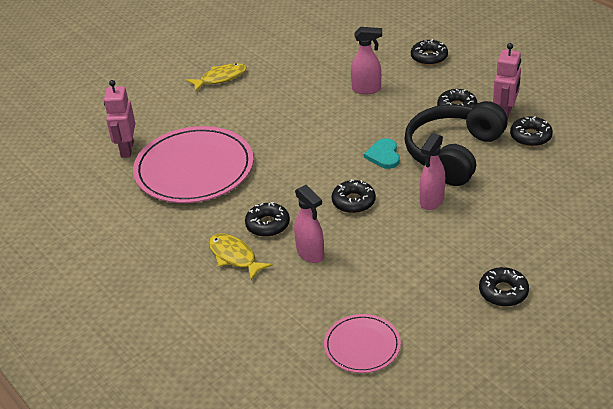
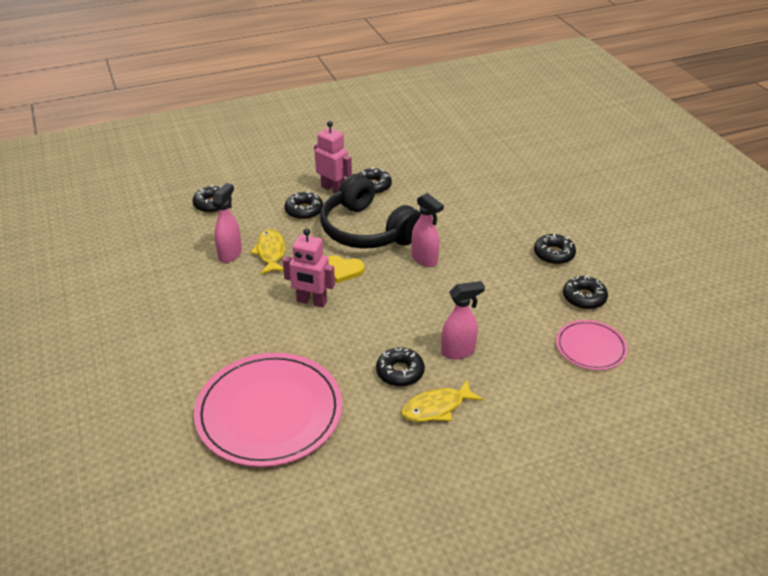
camera: 75 degrees left, 0 degrees up
pink robot [104,80,135,158] -> pink robot moved to [283,228,335,307]
yellow fish [186,63,247,92] -> yellow fish moved to [250,229,285,274]
black donut [332,179,376,213] -> black donut moved to [563,275,608,309]
turquoise heart [364,138,400,169] -> yellow heart [328,256,365,283]

